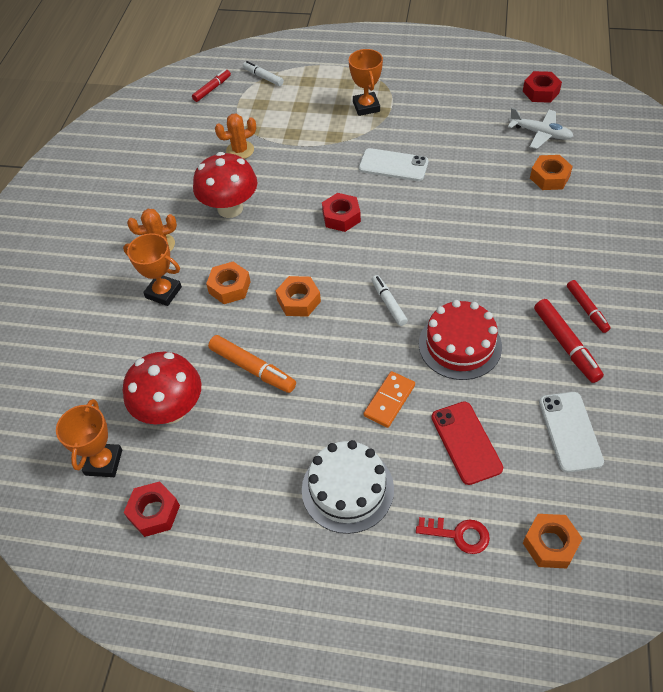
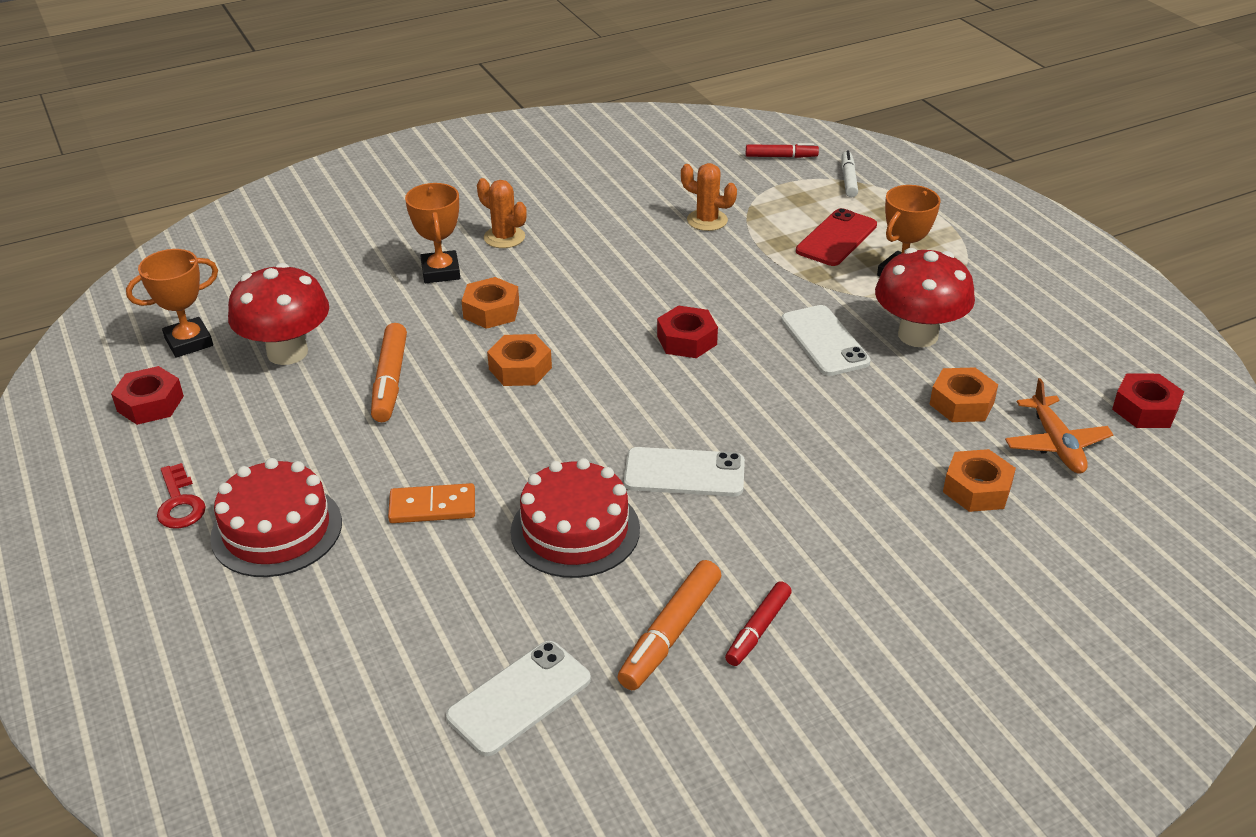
camera: 50 degrees right, 15 degrees down
red mushroom [193,152,257,218] -> red mushroom moved to [875,248,975,347]
white cake [302,440,394,534] -> red cake [210,458,342,577]
white marker [372,275,408,326] -> none
red key [416,517,490,554] -> red key moved to [157,463,206,529]
red phone [431,401,503,485] -> red phone moved to [796,208,877,266]
white plane [508,108,573,149] -> orange plane [1005,378,1114,474]
orange nut [523,514,583,568] -> orange nut moved to [929,367,998,422]
red marker [534,299,604,383] -> orange marker [618,560,721,690]
none -> white phone [624,447,745,497]

